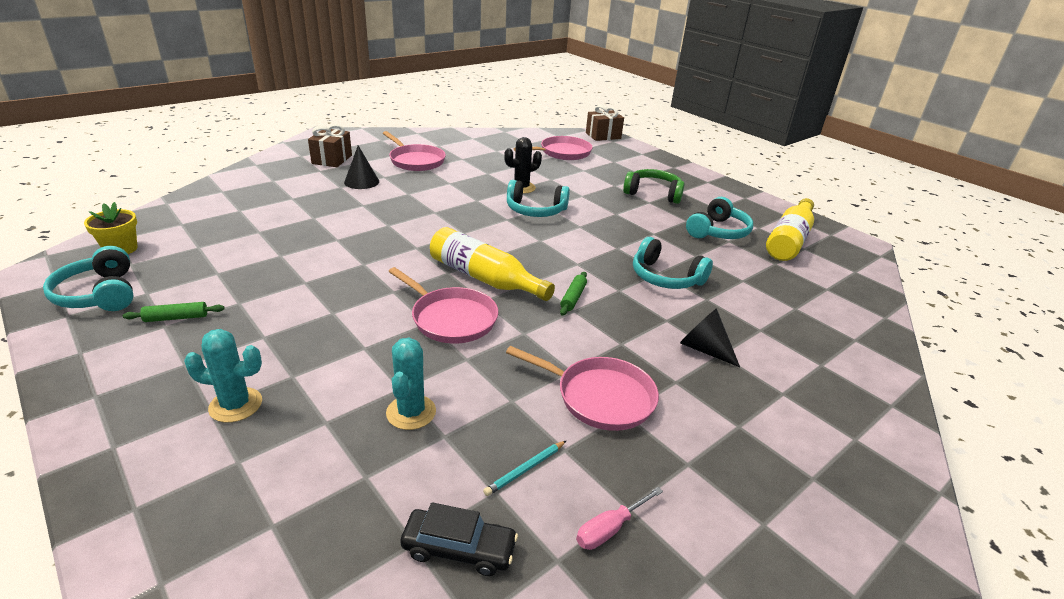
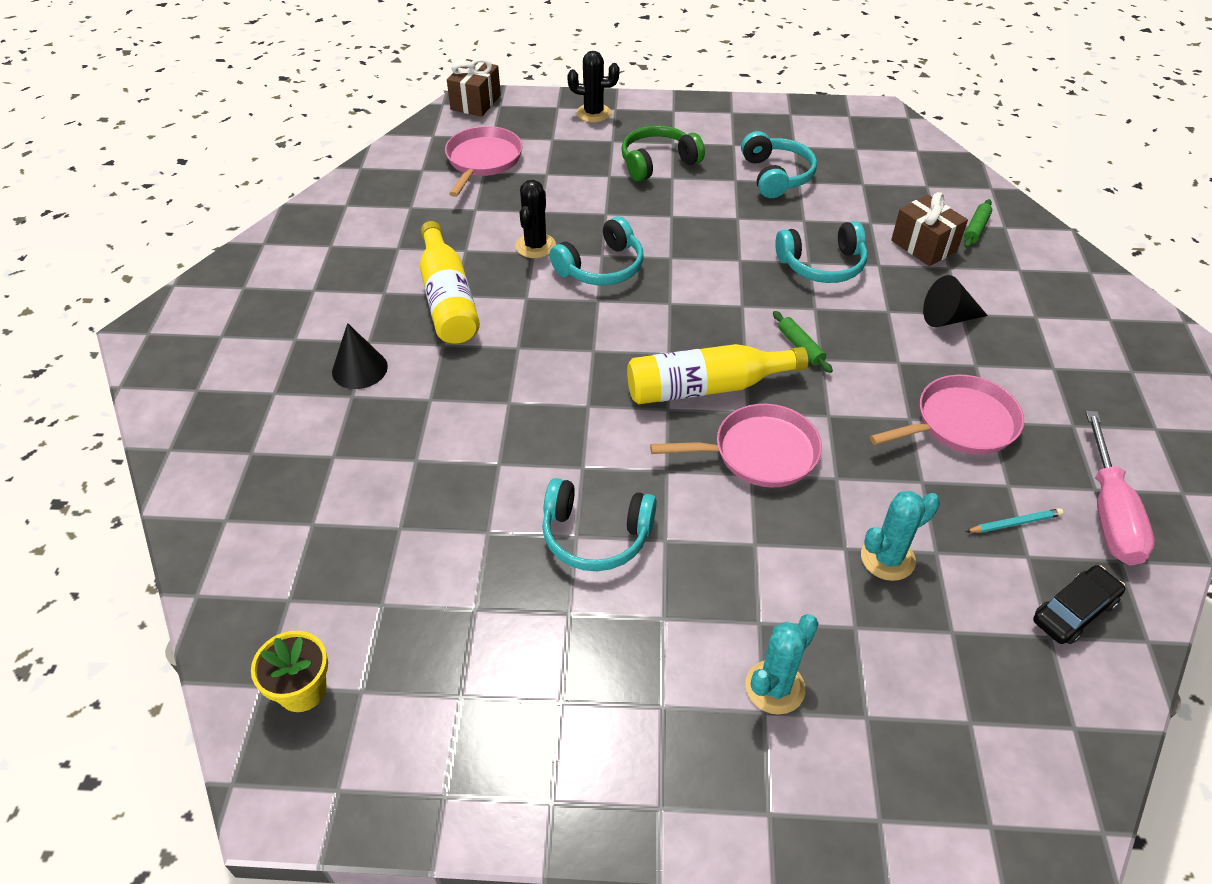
camera: 45 degrees left, 15 degrees up
turquoise headphones [43,246,133,311] -> turquoise headphones moved to [542,478,657,571]
green rolling pin [123,302,225,322] -> green rolling pin moved to [964,199,992,248]
brown gift [308,125,352,167] -> brown gift moved to [891,192,968,266]
pink pan [383,131,446,171] -> none
turquoise cactus [386,338,436,430] -> turquoise cactus turned 75 degrees counterclockwise [861,491,940,581]
turquoise pencil [483,440,567,496] -> turquoise pencil turned 105 degrees counterclockwise [966,508,1063,533]
pink screwdriver [576,487,663,550] -> pink screwdriver [1086,411,1155,565], size x1.92
yellow bottle [766,198,814,261] -> yellow bottle moved to [420,221,480,344]
none -> black cactus [567,51,620,122]

